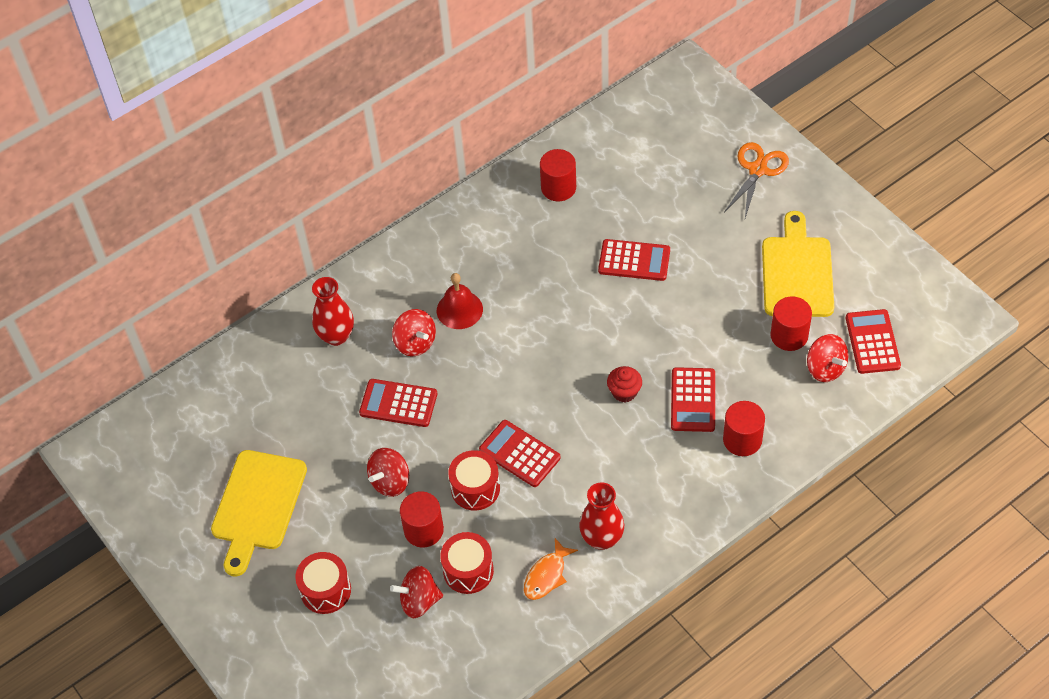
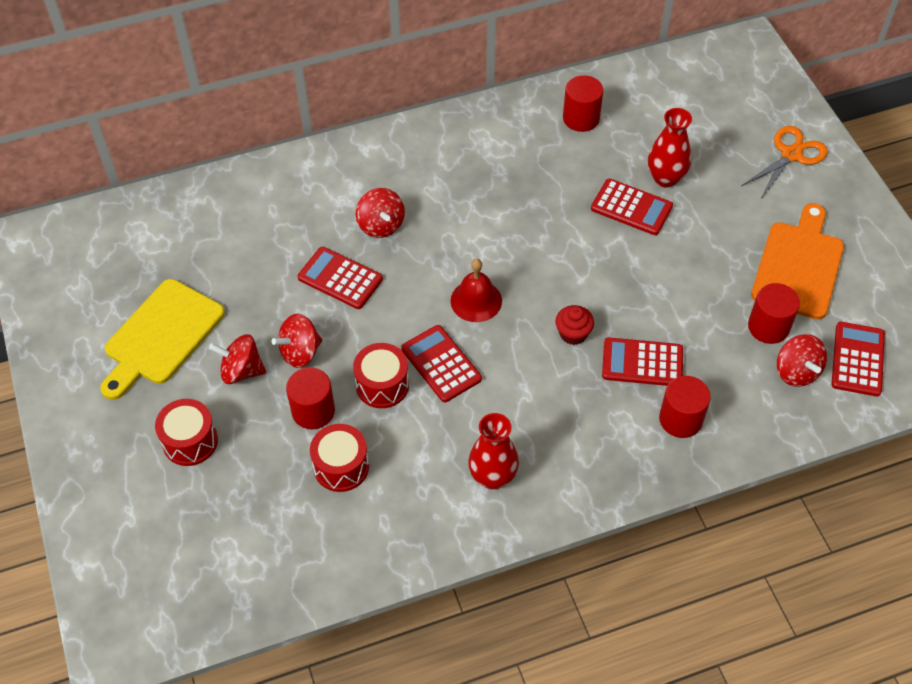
camera: 15 degrees right, 0 degrees up
red vase [312,277,354,346] -> red vase moved to [648,108,692,188]
red spinning top [390,566,443,618] -> red spinning top moved to [209,334,266,384]
red bell [437,273,483,329] -> red bell moved to [450,259,502,322]
orange fish [524,538,578,600] -> none
red calculator [671,367,715,432] -> red calculator turned 75 degrees clockwise [602,337,683,386]
yellow cutting board [762,211,834,317] -> orange cutting board [751,203,844,319]

